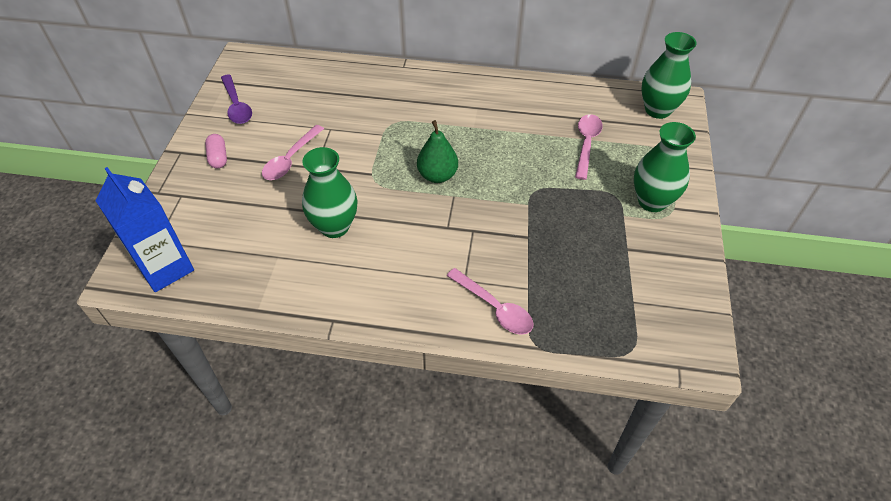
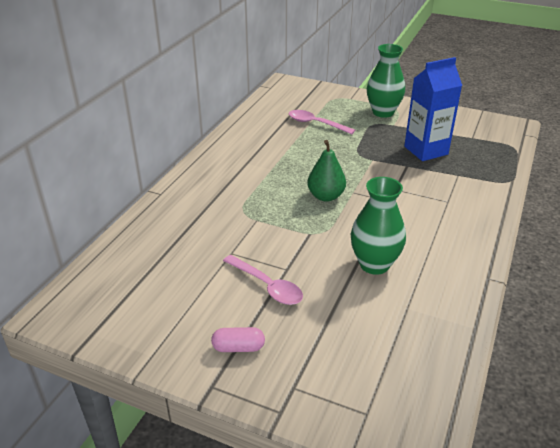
camera: 75 degrees left, 15 degrees down
blue carton [96,167,194,292] -> blue carton moved to [404,57,462,161]
purple spoon [221,74,252,124] -> none
pink spoon [447,268,534,335] -> none
green vase [642,32,697,119] -> none

